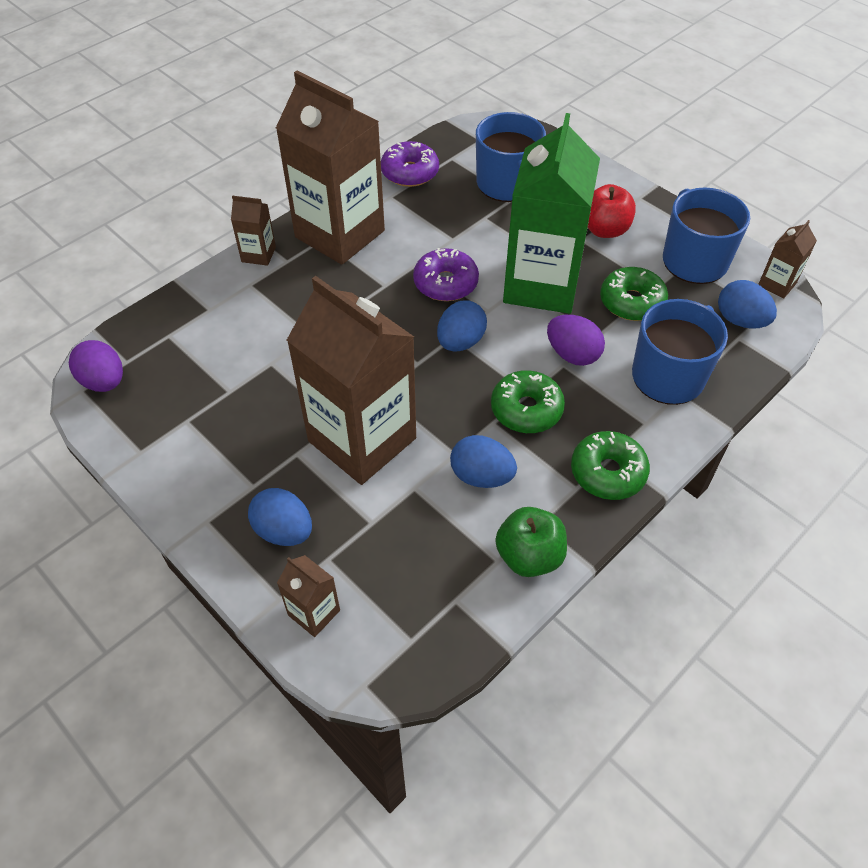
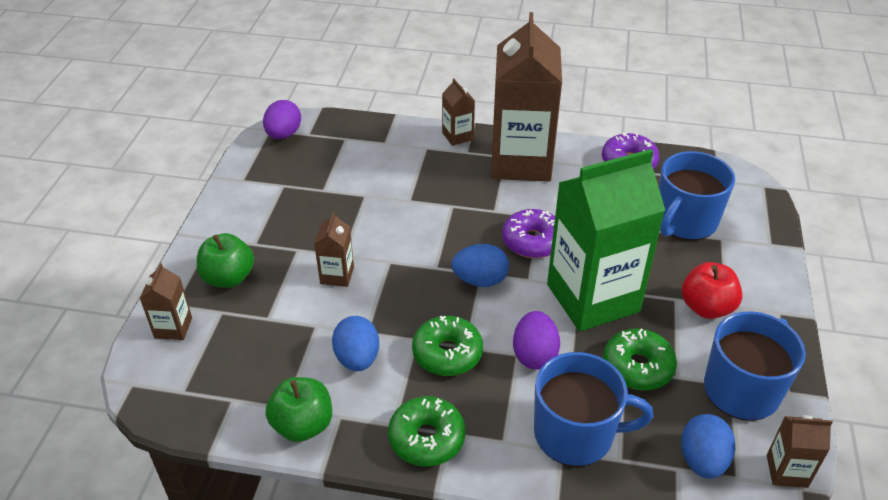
camera: 55 degrees right, 10 degrees down
blue egg [248,488,312,546] -> green apple [197,233,254,288]
brown carton [287,276,416,485] -> brown carton [314,212,354,287], size x0.42

